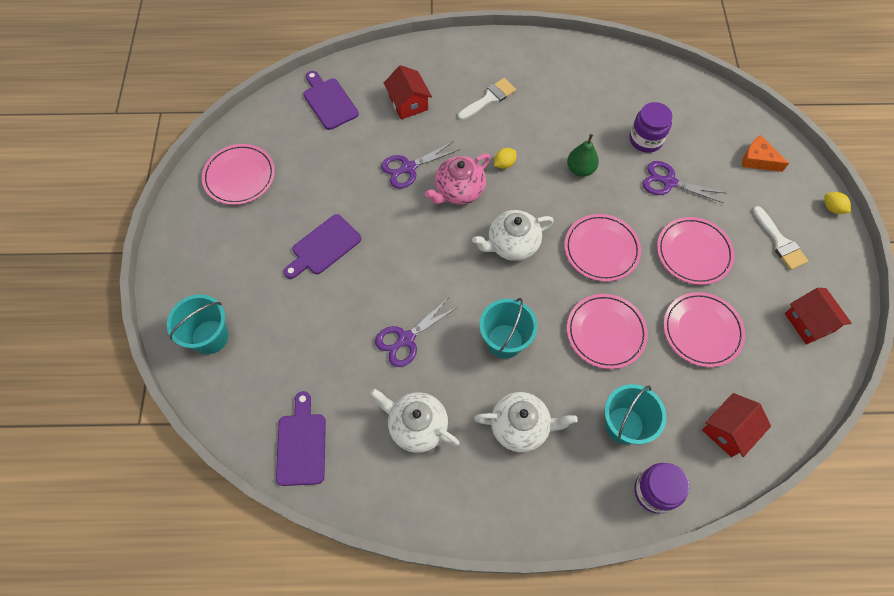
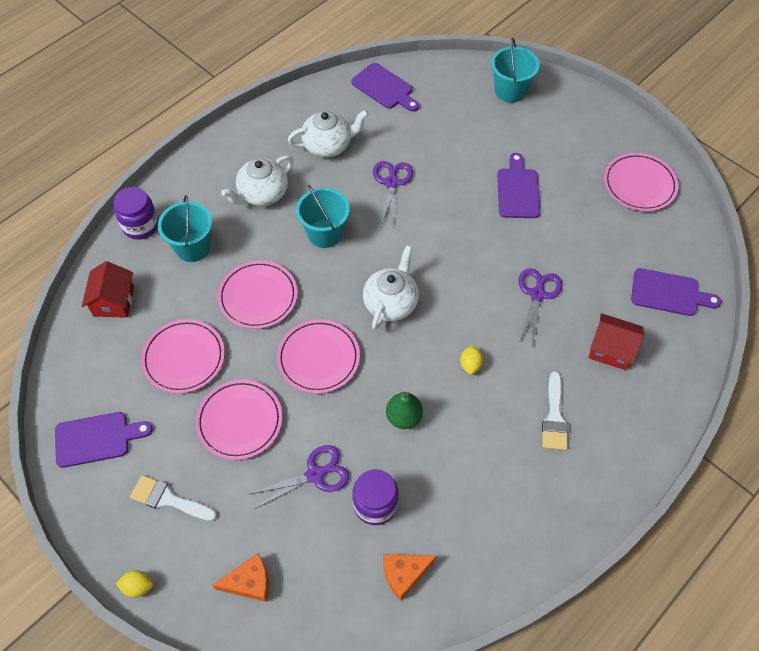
camera: 135 degrees right, 5 degrees down
pink teapot [425,154,490,205] -> none
red house [785,288,852,345] -> purple cutting board [55,412,153,468]
none -> orange cheese [383,554,437,601]

